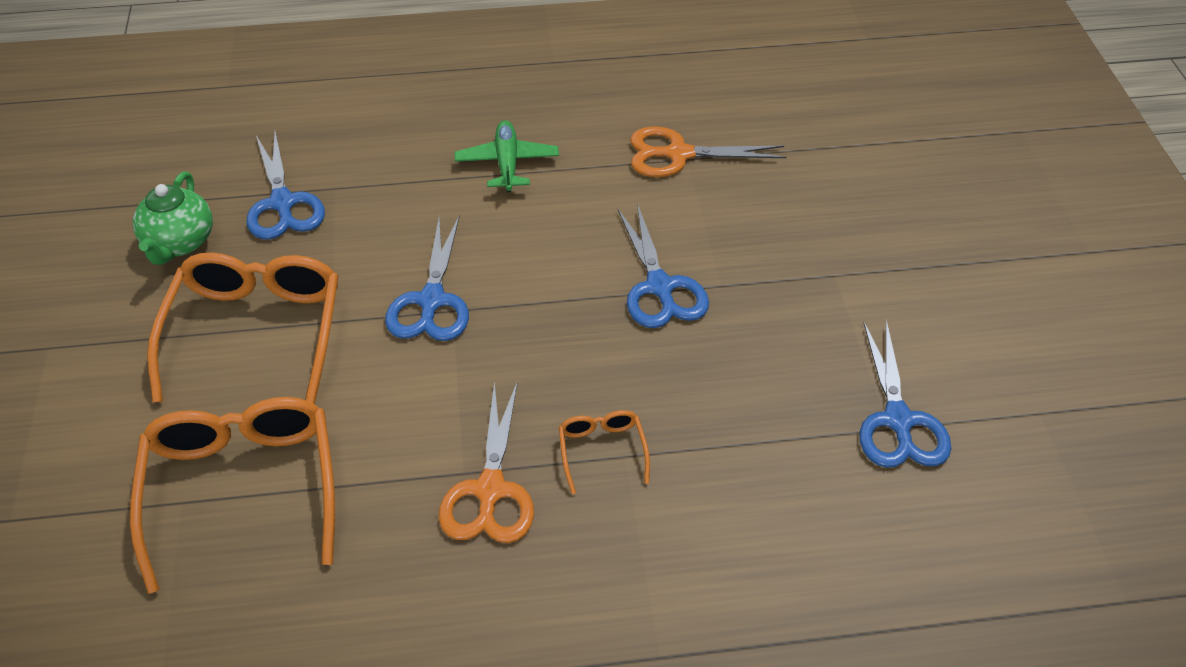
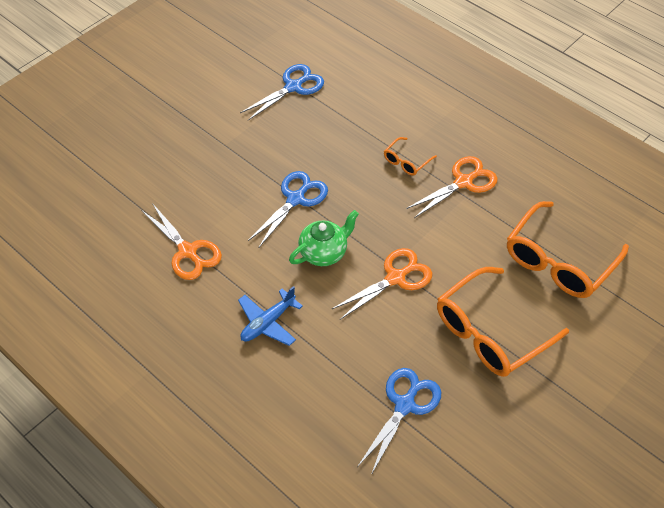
camera: 130 degrees left, 5 degrees up
green teapot [133,171,213,265] -> green teapot moved to [289,210,359,266]
blue scissors [385,215,469,341] -> orange scissors [332,248,433,320]
green plane [455,120,559,192] -> blue plane [238,286,303,346]

